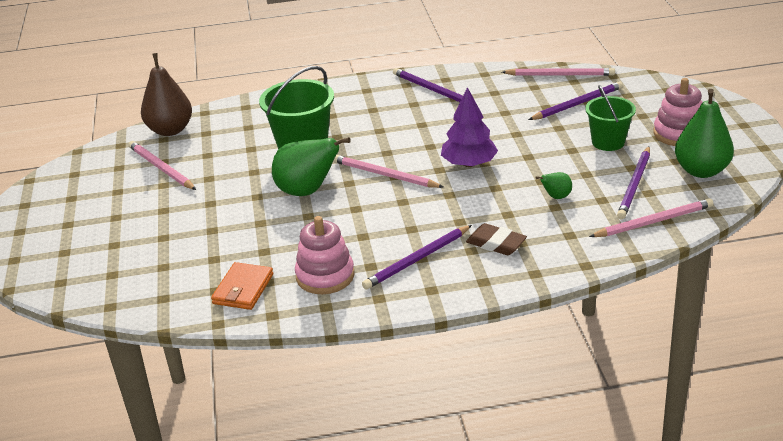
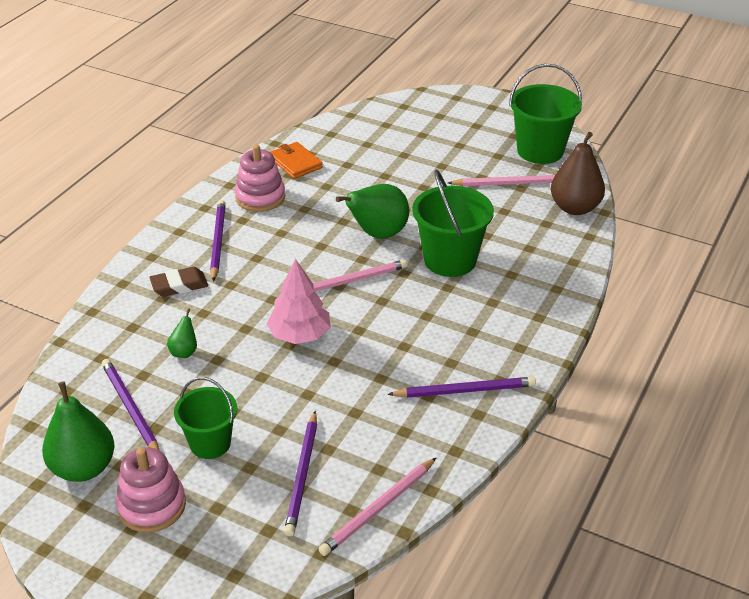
camera: 125 degrees right, 5 degrees up
purple tree [441,87,498,167] -> pink tree [267,259,331,344]
pink pencil [589,198,714,237] -> none
none -> green bucket [509,64,582,164]

